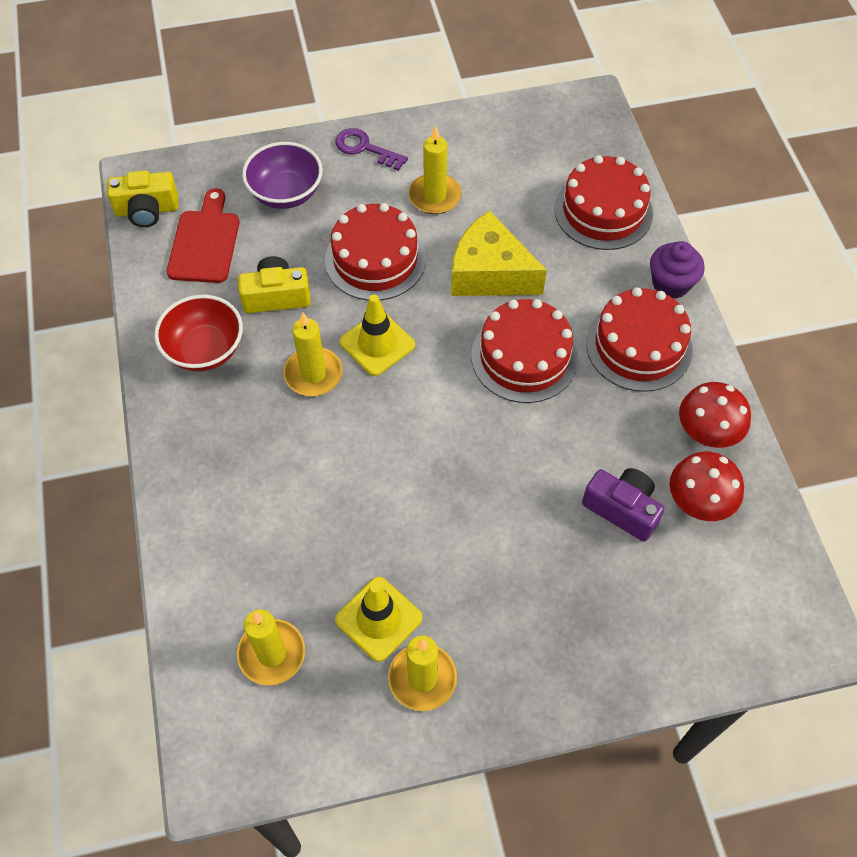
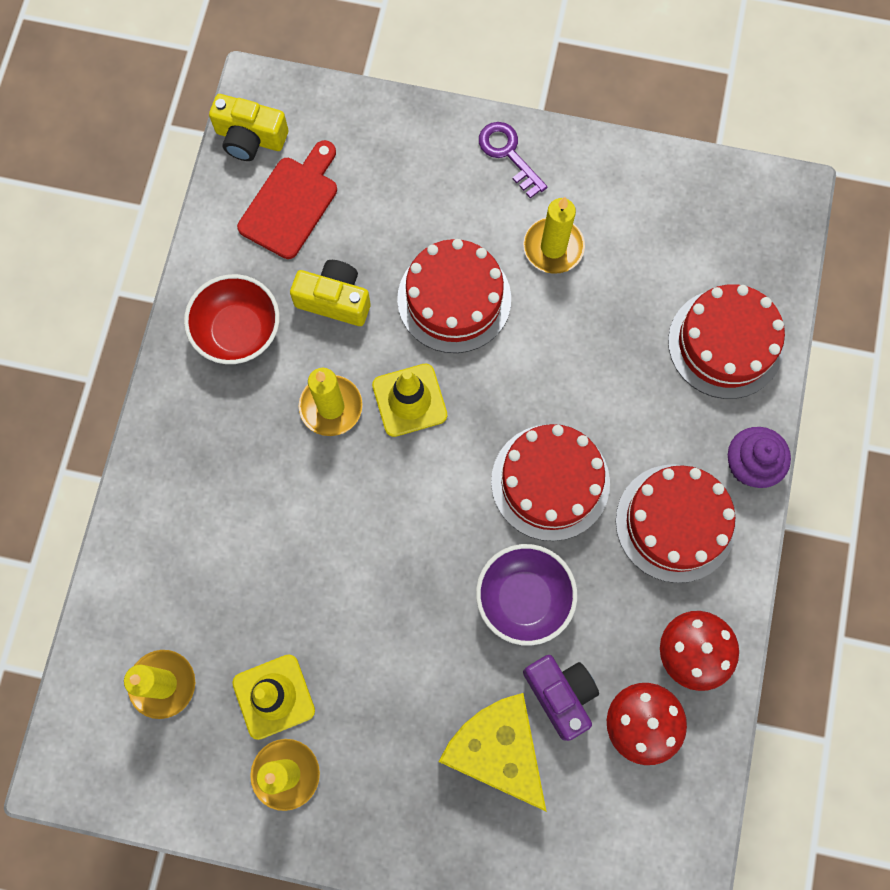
camera: 25 degrees right, 15 degrees up
purple bowl [242,142,323,209] -> purple bowl moved to [476,544,577,646]
yellow cheese [451,211,547,296] -> yellow cheese moved to [439,693,547,812]

